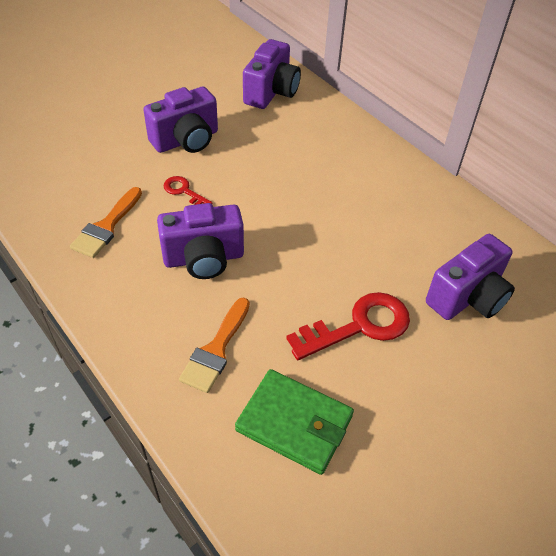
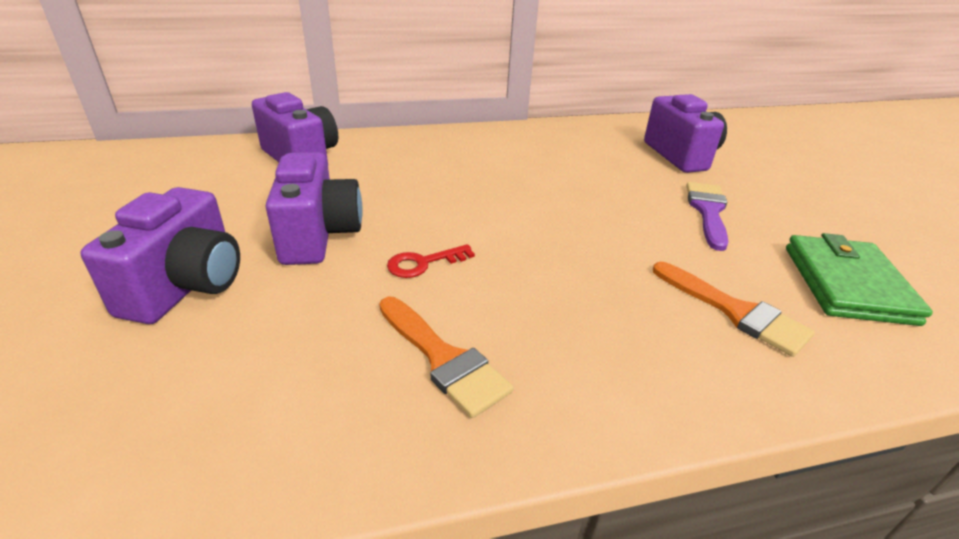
camera: 65 degrees left, 15 degrees down
purple camera [157,203,244,279] -> purple camera moved to [80,187,240,324]
green wallet [235,369,354,475] -> green wallet turned 45 degrees counterclockwise [786,233,933,326]
red key [286,292,410,360] -> purple brush [686,182,728,251]

